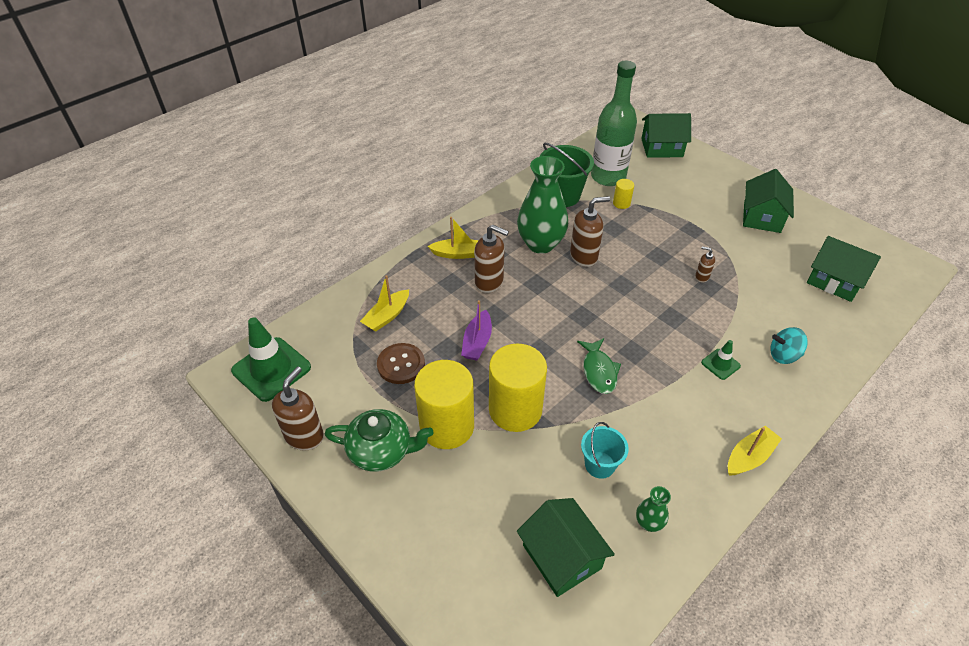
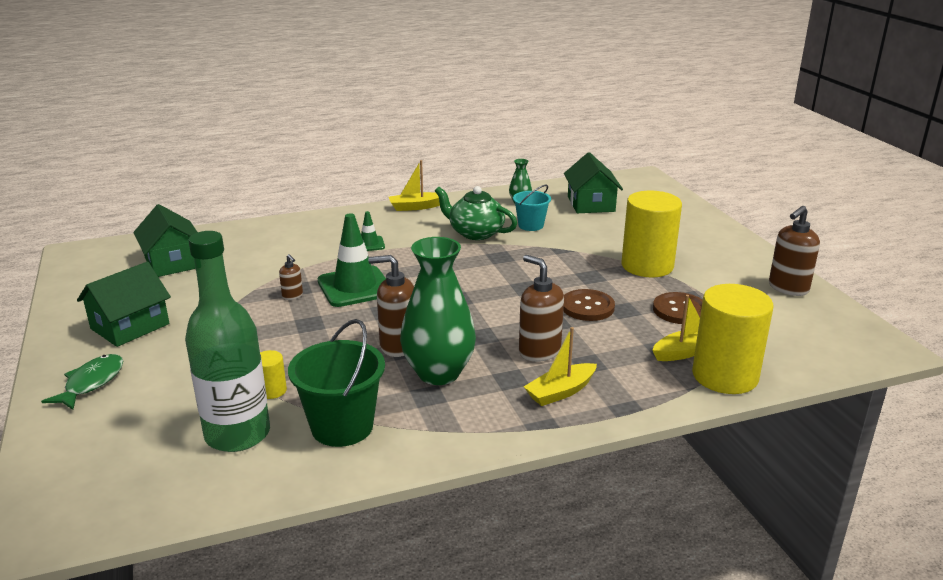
camera: 155 degrees left, 20 degrees down
green traffic cone [231,317,311,402] -> green traffic cone moved to [317,213,386,307]
green teapot [325,409,434,472] -> green teapot moved to [435,186,517,240]
yellow boat [428,217,479,259] -> yellow boat turned 60 degrees counterclockwise [524,327,597,406]
purple boat [461,300,492,361] -> brown button [563,289,615,321]
yellow cylinder [489,344,547,432] -> yellow cylinder moved to [692,284,774,394]
green fish [577,338,621,394] -> green fish moved to [41,354,123,410]
green house [641,113,691,158] -> none
turquoise spinning top [770,327,808,364] -> none

